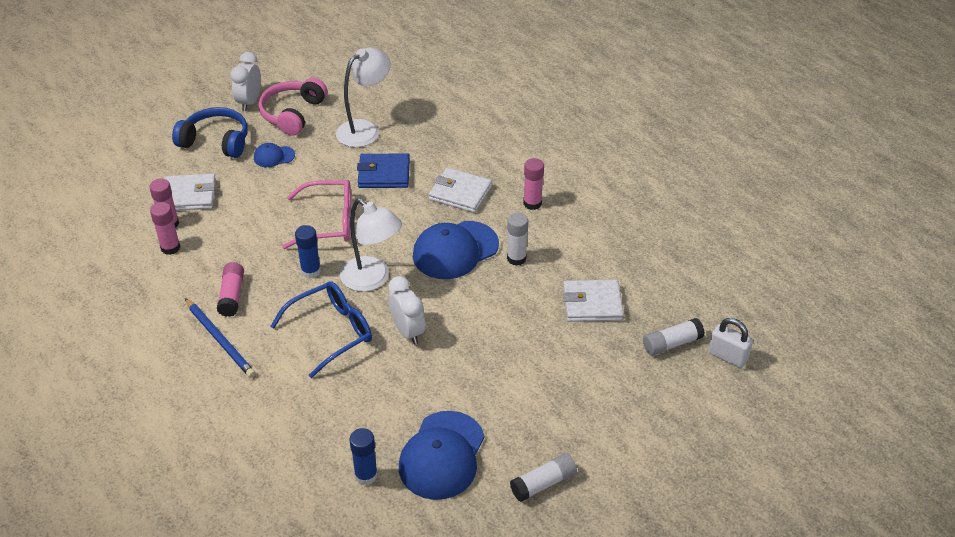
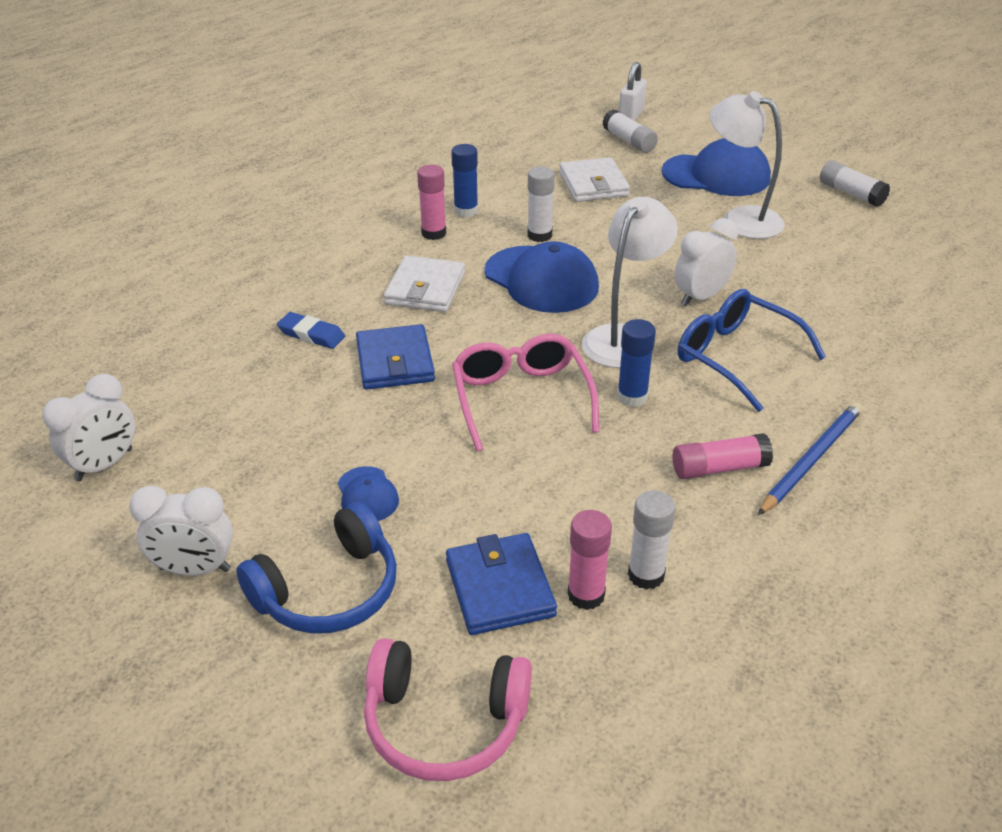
camera: 100 degrees left, 5 degrees down
pink glue stick [150,202,180,255] -> white glue stick [628,490,675,589]
white wallet [164,173,216,211] -> blue wallet [446,533,557,635]
blue headphones [172,107,248,158] -> blue headphones turned 135 degrees counterclockwise [236,502,397,634]
pink headphones [258,78,327,136] -> pink headphones moved to [364,638,532,781]
white lamp [336,48,391,147] -> white lamp moved to [710,91,785,239]
blue glue stick [349,428,378,485] -> blue glue stick moved to [451,144,478,218]
blue cap [399,411,485,500] -> blue cap moved to [662,138,771,196]
none -> white clock [42,374,135,481]
none -> blue eraser [277,312,345,349]

